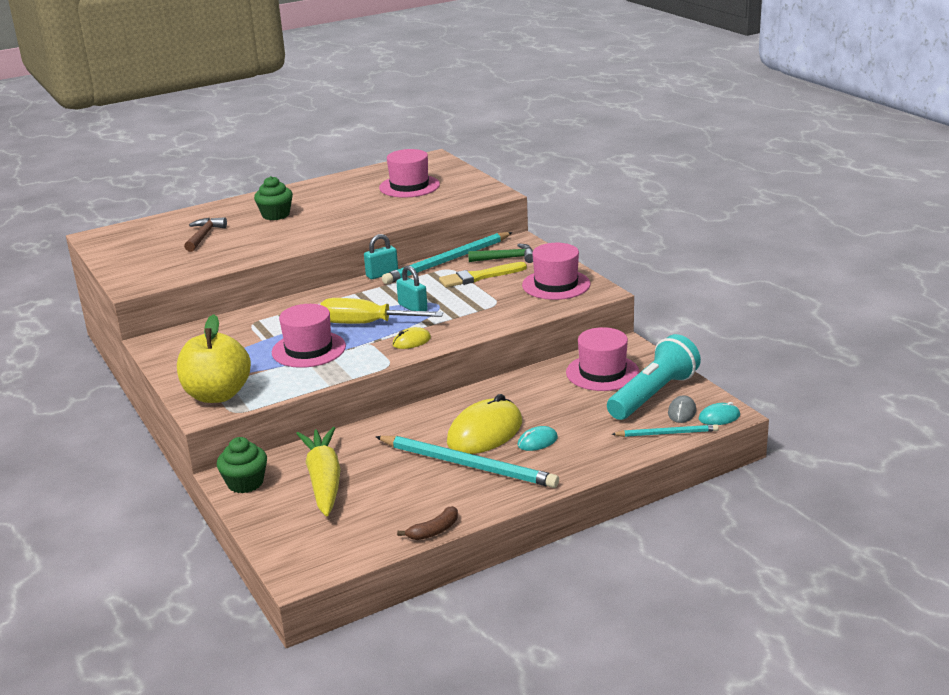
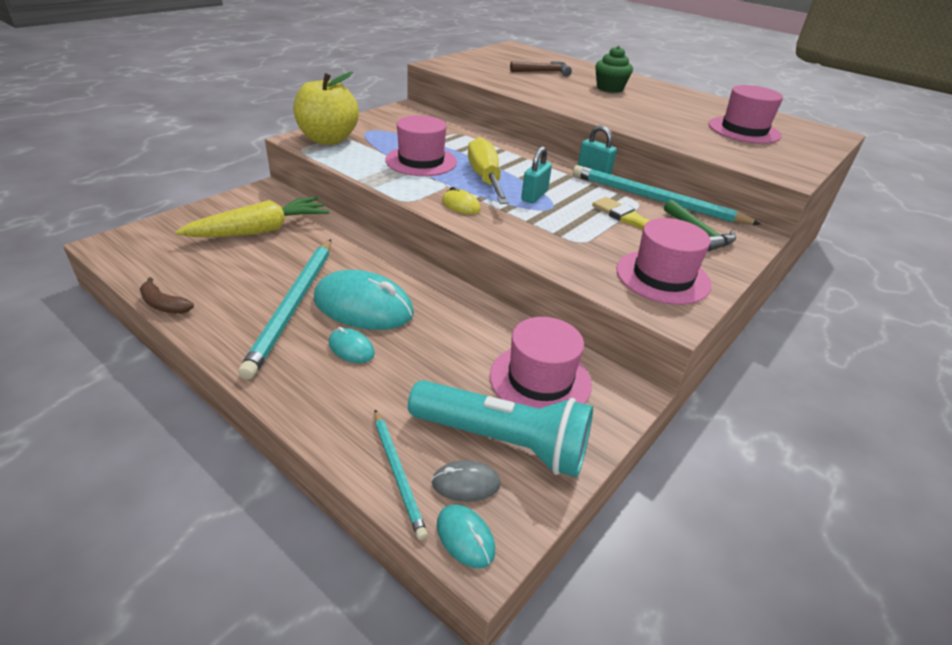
camera: 65 degrees right, 10 degrees up
green cupcake [217,437,267,493] -> none
yellow mouse [447,394,522,454] -> turquoise mouse [314,270,414,330]

